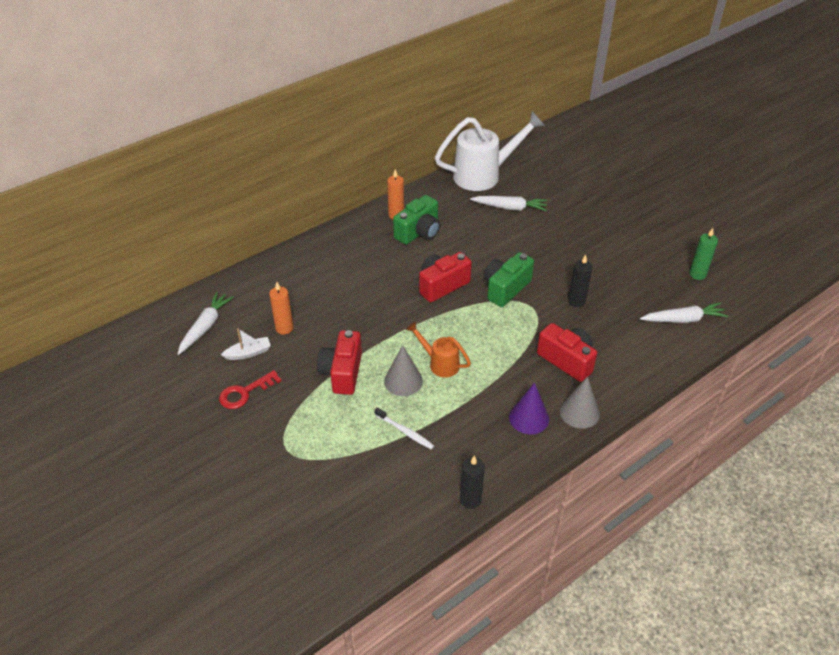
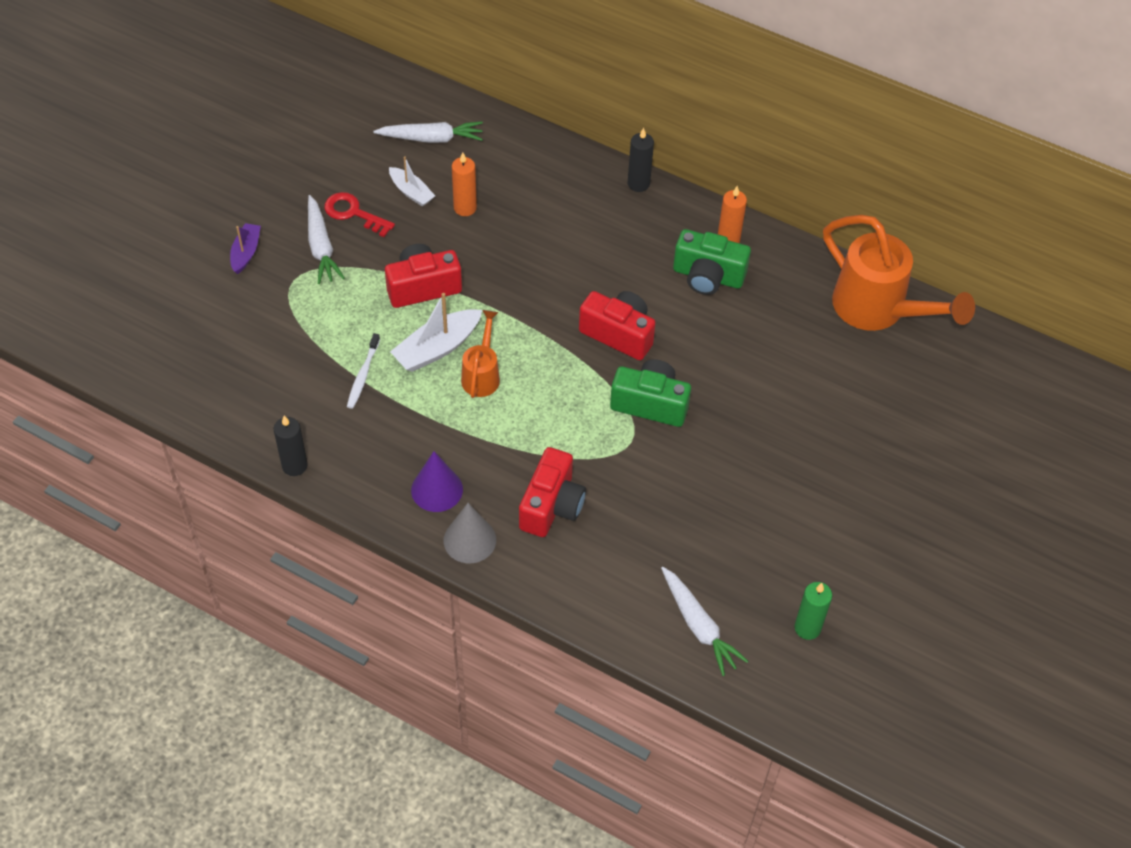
camera: 65 degrees right, 10 degrees up
grey cone [384,345,423,396] -> white boat [390,293,482,372]
white watering can [435,111,545,191] -> orange watering can [823,215,975,331]
white carrot [470,196,547,211] -> white carrot moved to [308,195,345,284]
black candle [568,255,593,307] -> black candle moved to [628,128,654,192]
none -> purple boat [230,223,261,274]

